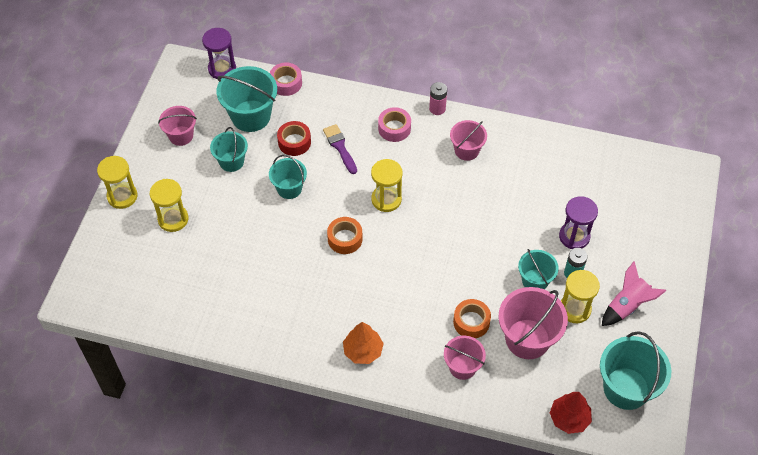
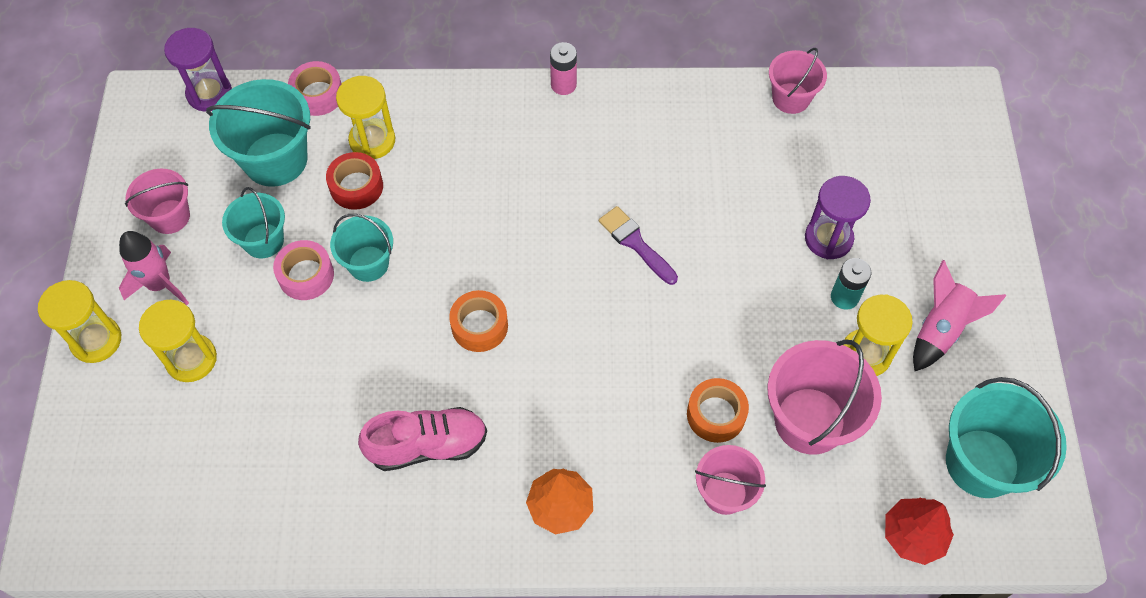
camera: 15 degrees left, 5 degrees up
purple brush [323,124,357,174] -> purple brush moved to [599,206,678,285]
yellow hourglass [371,159,402,212] -> yellow hourglass moved to [336,76,395,159]
pink tape [378,107,411,142] -> pink tape moved to [273,240,334,300]
pink bucket [450,120,487,161] -> pink bucket moved to [769,48,827,114]
turquoise bucket [518,249,559,289] -> none
none -> pink rocket [119,231,189,305]
none -> pink shoe [358,407,487,471]

